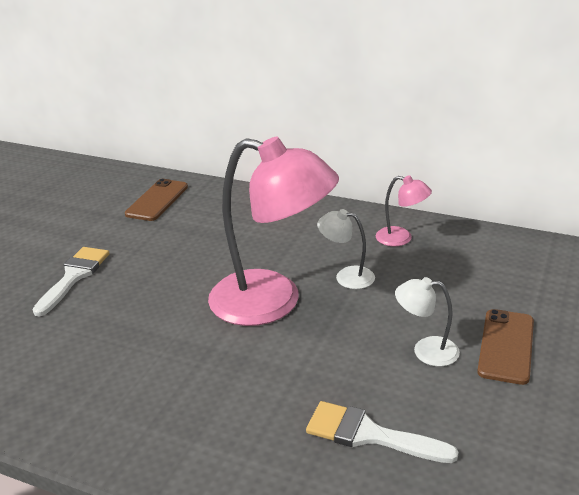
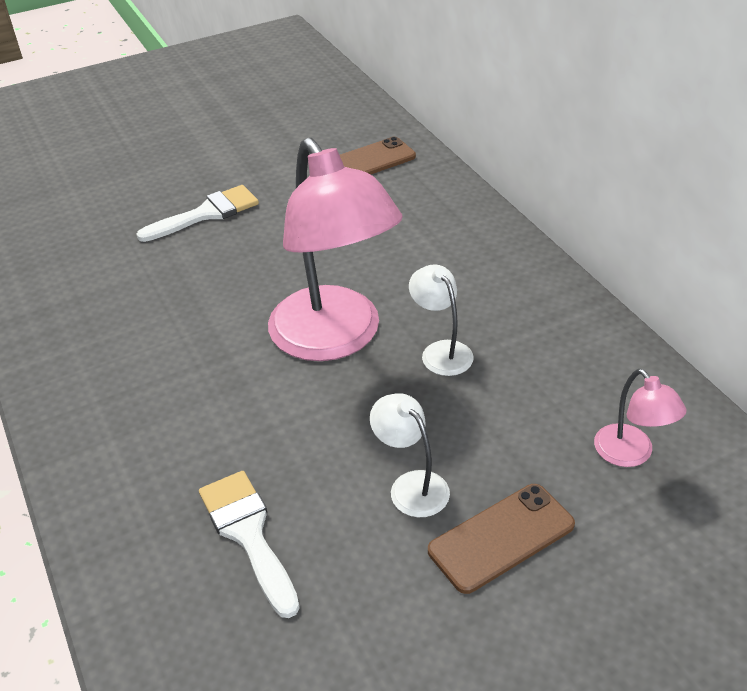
camera: 40 degrees right, 10 degrees up
pink lamp [376,175,432,246] -> pink lamp moved to [594,369,687,467]

